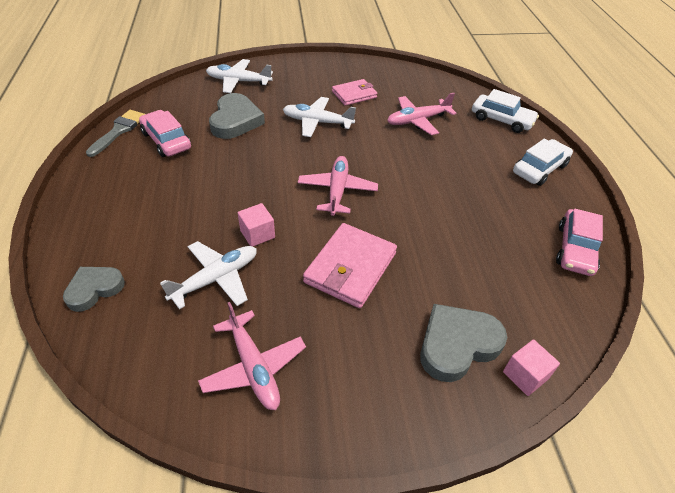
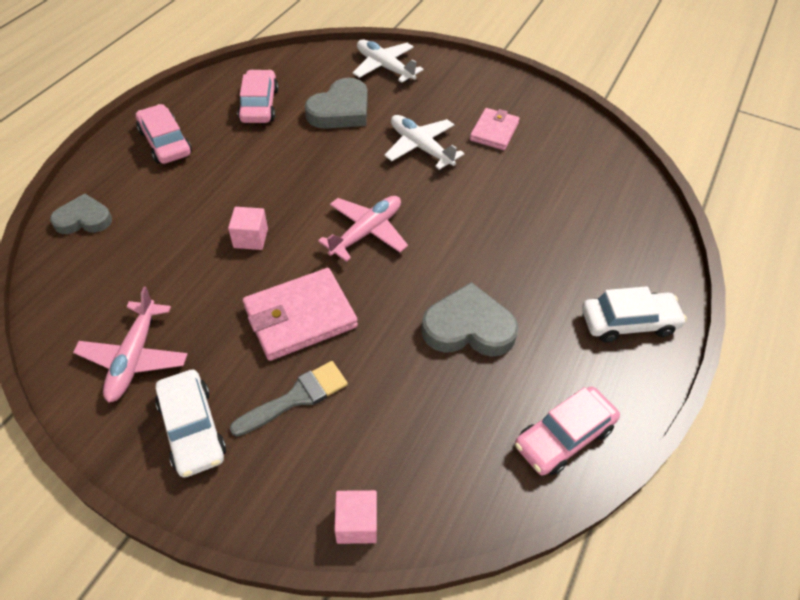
camera: 35 degrees right, 5 degrees up
grey brush [86,110,145,157] -> grey brush moved to [230,361,348,436]
white plane [160,241,257,309] -> none
pink wallet [332,79,377,106] -> pink wallet turned 75 degrees counterclockwise [470,108,520,150]
pink plane [387,93,456,135] -> none
grey heart [420,304,507,382] -> grey heart moved to [421,282,519,357]
white car [472,89,539,133] -> white car moved to [155,370,226,477]
none -> pink car [136,104,192,164]

